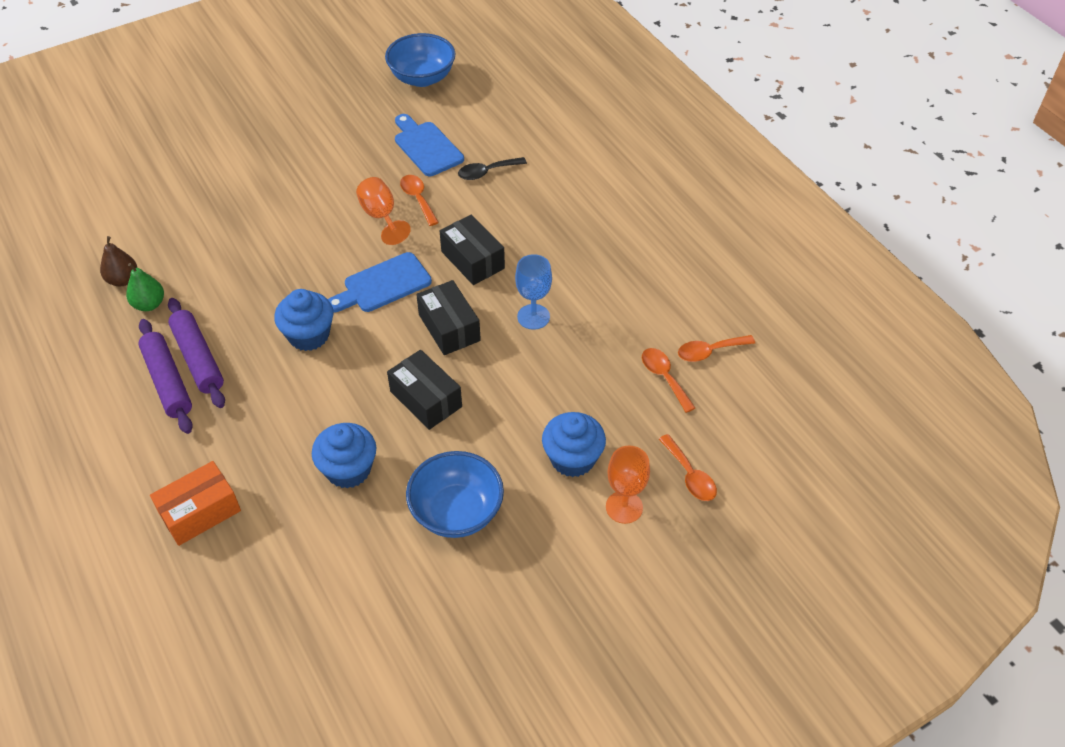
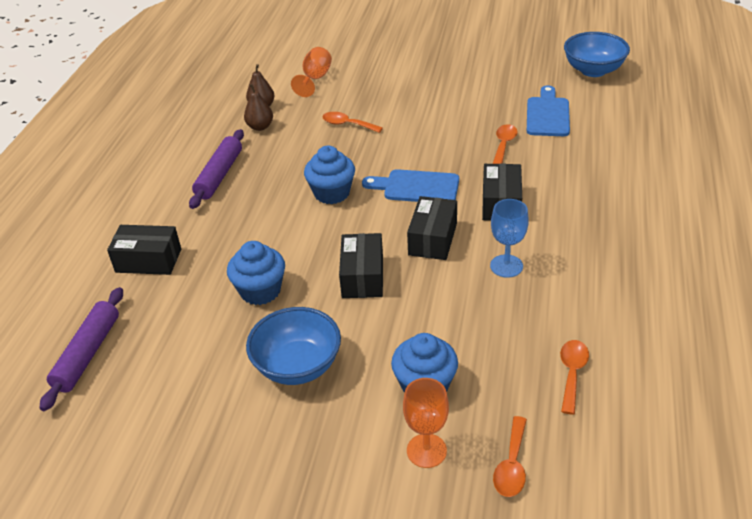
camera: 45 degrees right, 10 degrees down
green pear [126,263,164,311] -> brown pear [244,84,273,131]
orange box [150,461,241,546] -> black box [107,225,181,275]
purple rolling pin [168,298,225,408] -> purple rolling pin moved to [39,287,123,411]
orange goblet [356,177,411,245] -> orange goblet moved to [291,47,332,97]
black spoon [458,157,527,180] -> none
orange spoon [678,335,755,362] -> orange spoon moved to [323,112,383,133]

